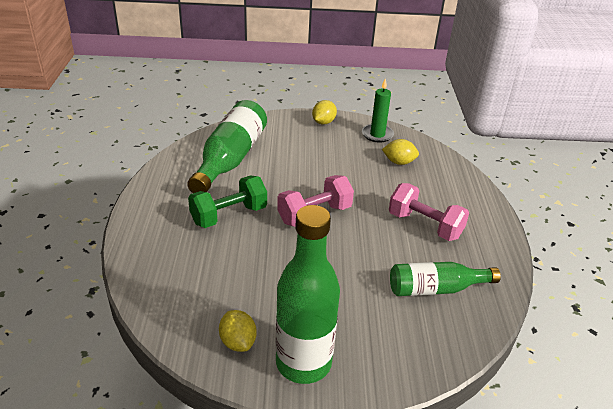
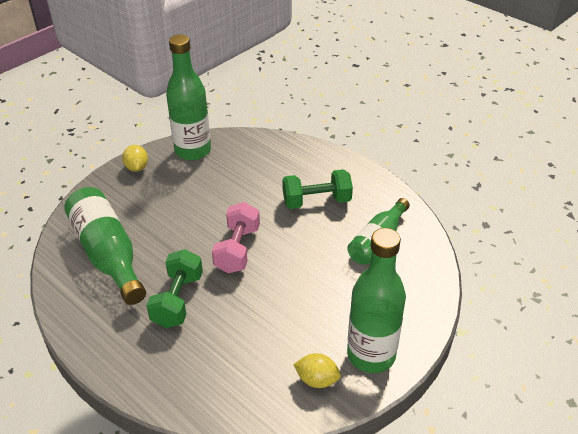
camera: 45 degrees left, 5 degrees up
green candle [362,79,394,143] -> green bottle [166,34,211,160]
yellow lemon [382,139,419,165] -> none
pink dumbbell [389,183,469,241] -> green dumbbell [282,169,353,209]

